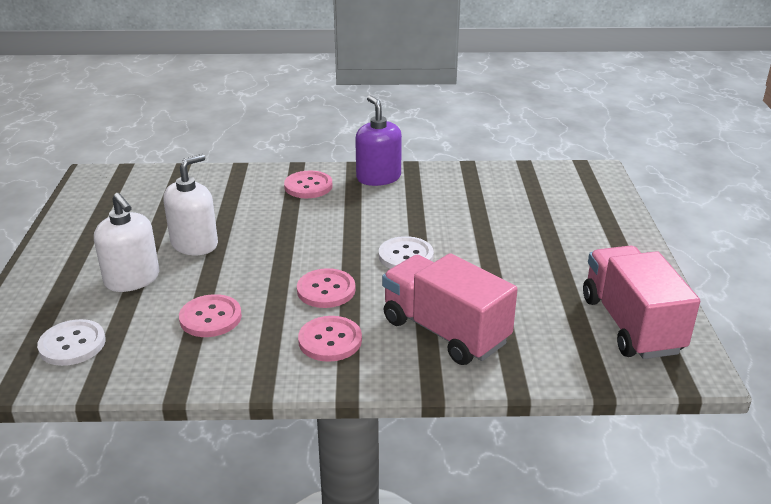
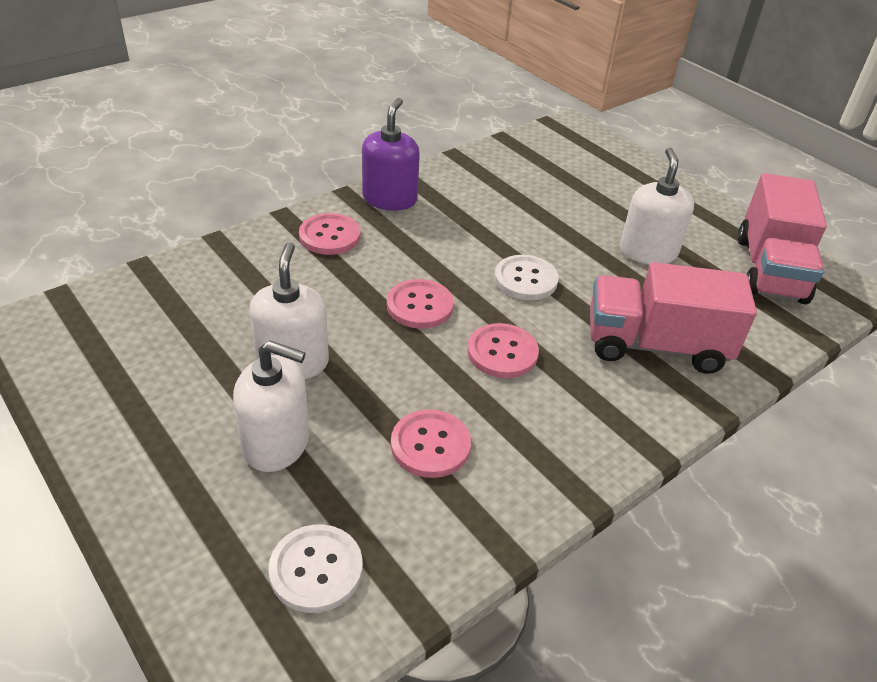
camera: 40 degrees left, 10 degrees up
pink button [298,316,362,362] -> pink button moved to [387,279,454,329]
purple soap dispenser [355,95,402,186] -> purple soap dispenser turned 75 degrees clockwise [362,98,420,211]
pink truck [583,245,700,359] -> pink truck turned 120 degrees counterclockwise [738,173,827,304]
none -> white soap dispenser [620,148,694,264]

